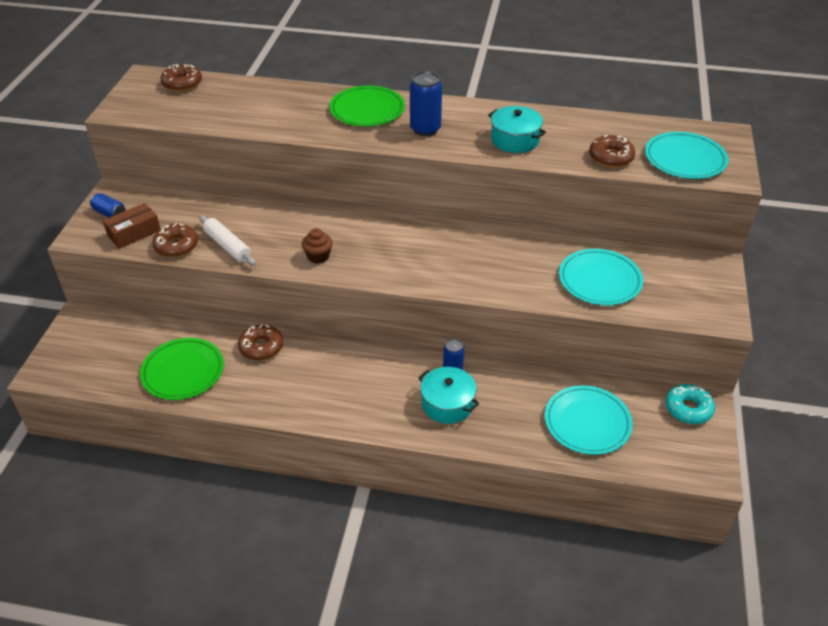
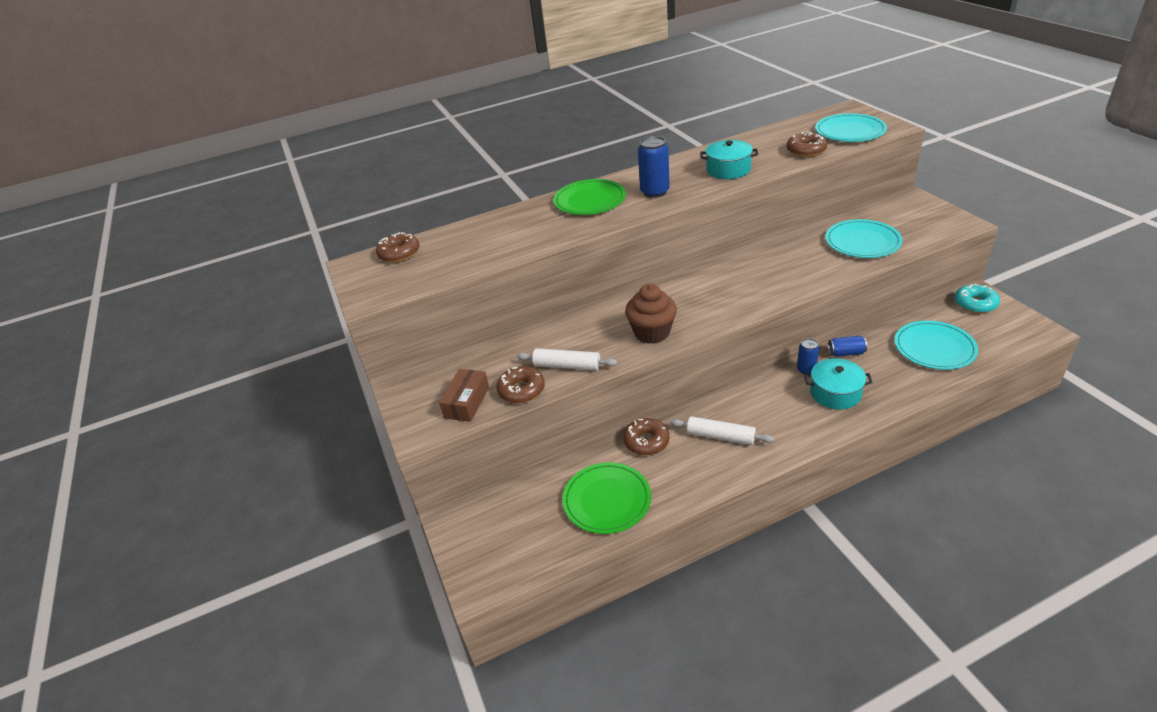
camera: 30 degrees left, 5 degrees down
blue can [90,193,126,218] -> blue can moved to [828,336,867,357]
brown cupcake [302,228,333,264] -> brown cupcake [625,284,677,344], size x1.65
none -> white rolling pin [670,416,774,445]

